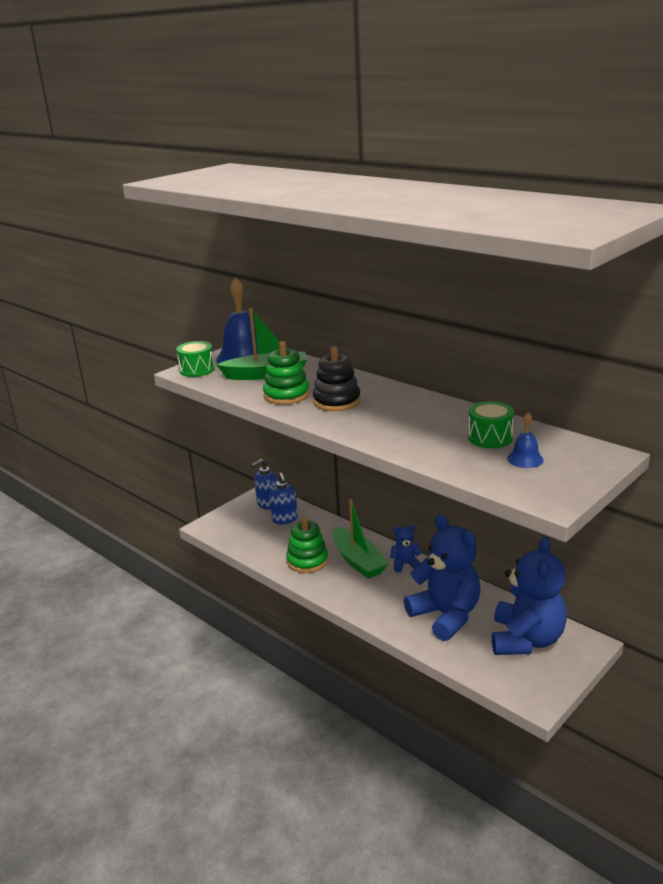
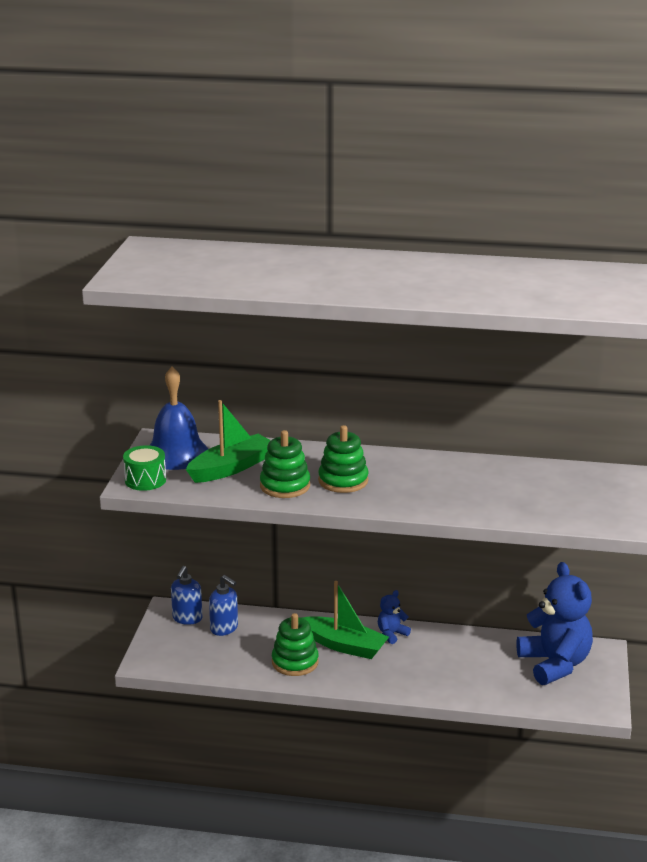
camera: 35 degrees left, 0 degrees up
black stacking toy [313,346,361,411] -> green stacking toy [318,425,368,493]
blue teddy bear [404,515,481,641] -> none
green drum [468,401,514,448] -> none
blue bell [507,413,544,468] -> none

